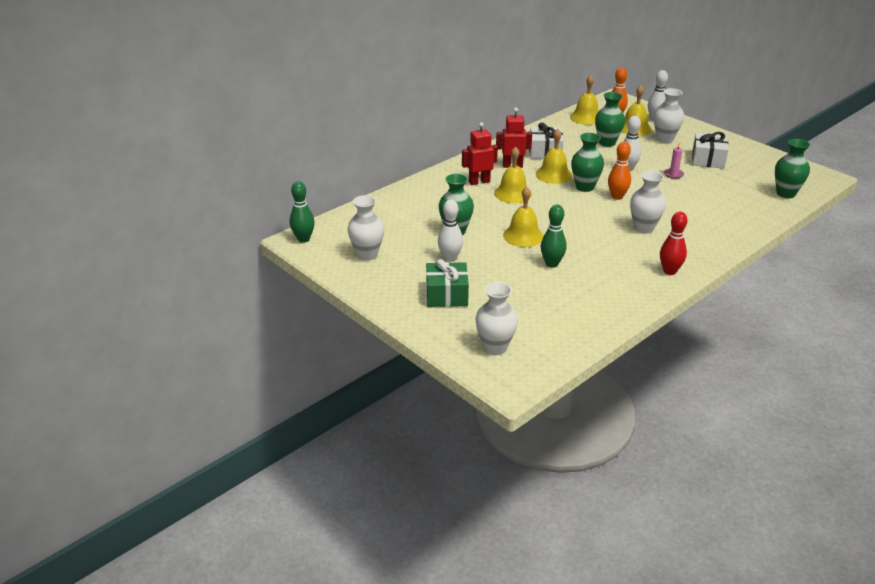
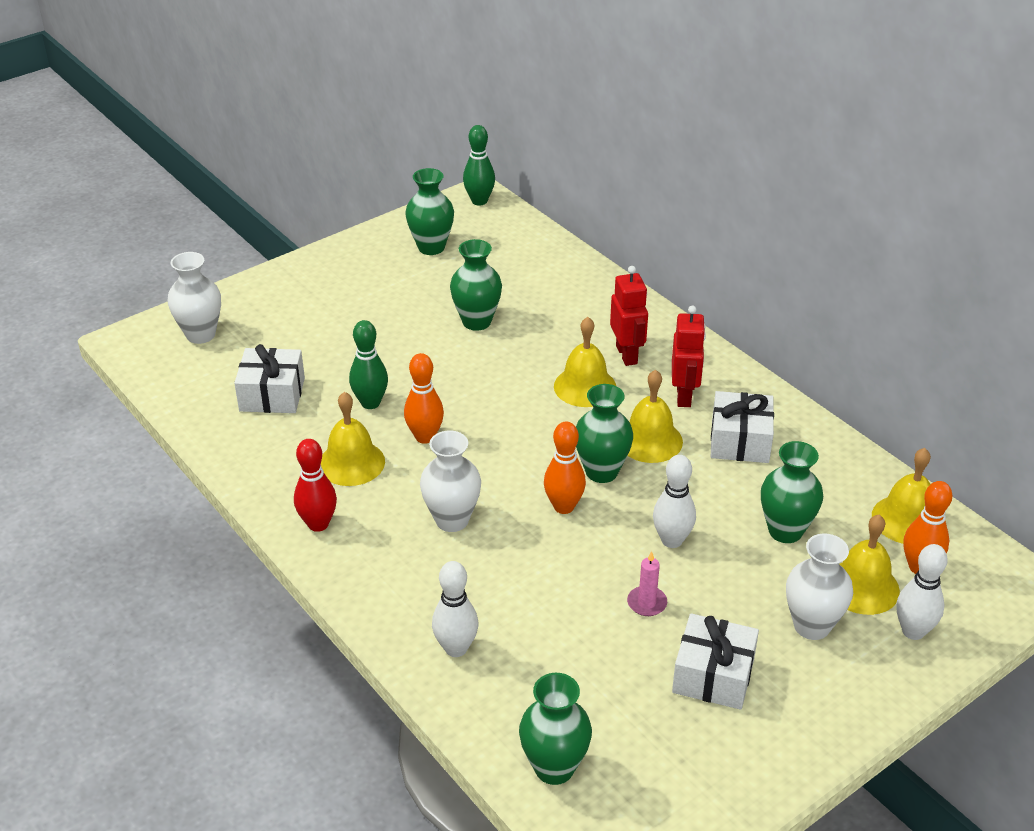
camera: 95 degrees right, 5 degrees up
white vase [348,195,384,261] -> green vase [405,168,454,255]
green gift [426,259,469,307] -> none
white bowling pin [438,199,463,262] -> white bowling pin moved to [432,561,478,657]
yellow bell [503,186,544,247] -> yellow bell moved to [321,392,385,486]
none -> white gift [234,344,305,413]
none -> orange bowling pin [404,353,444,444]

